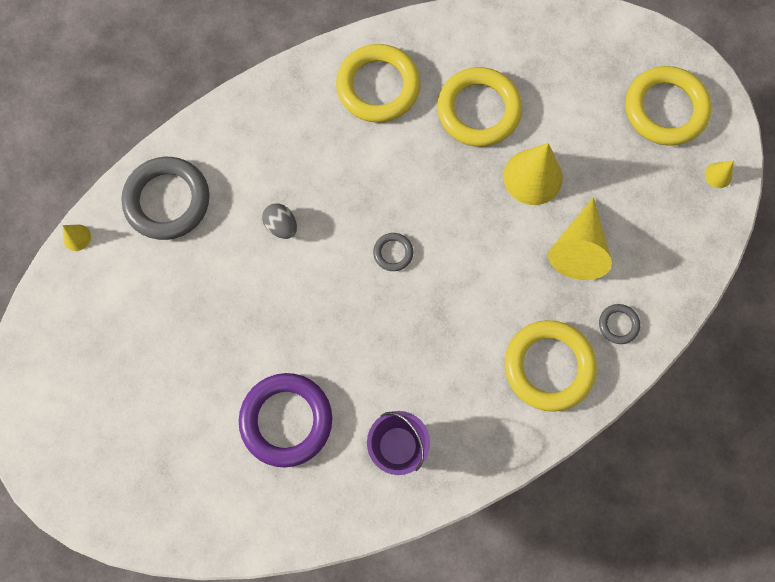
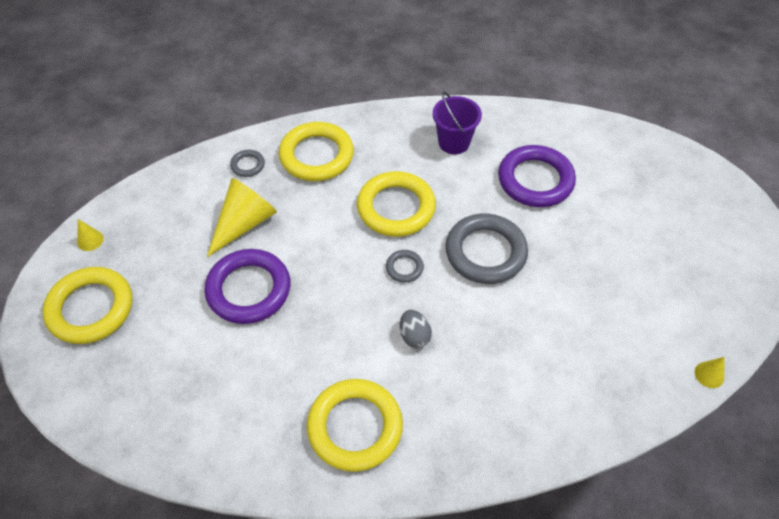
camera: 160 degrees left, 20 degrees down
grey ring [121,157,209,240] -> grey ring moved to [445,213,528,284]
grey egg [262,203,297,239] -> grey egg moved to [400,310,432,348]
yellow ring [437,67,522,147] -> yellow ring moved to [357,171,436,237]
yellow cone [503,143,563,205] -> purple ring [204,249,290,324]

